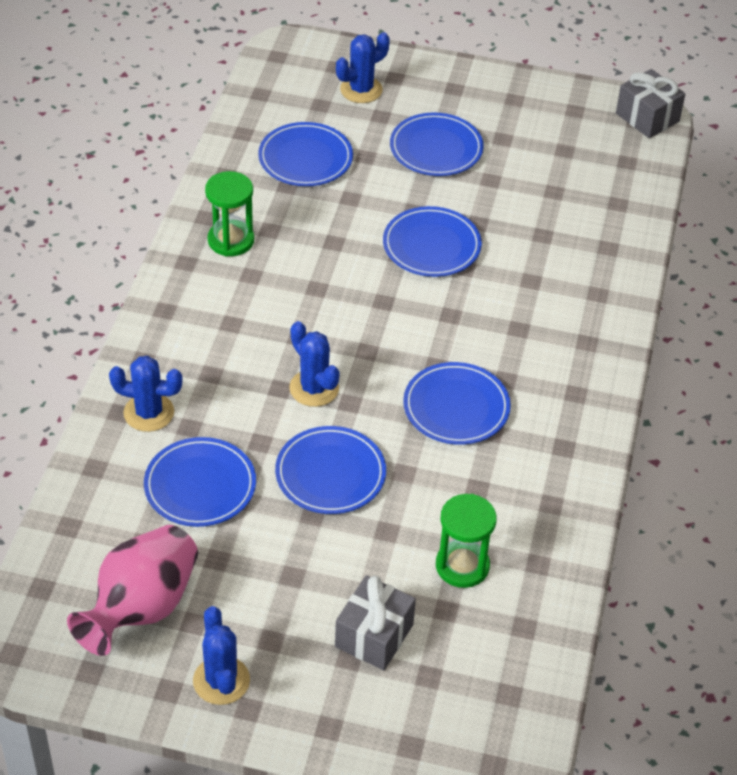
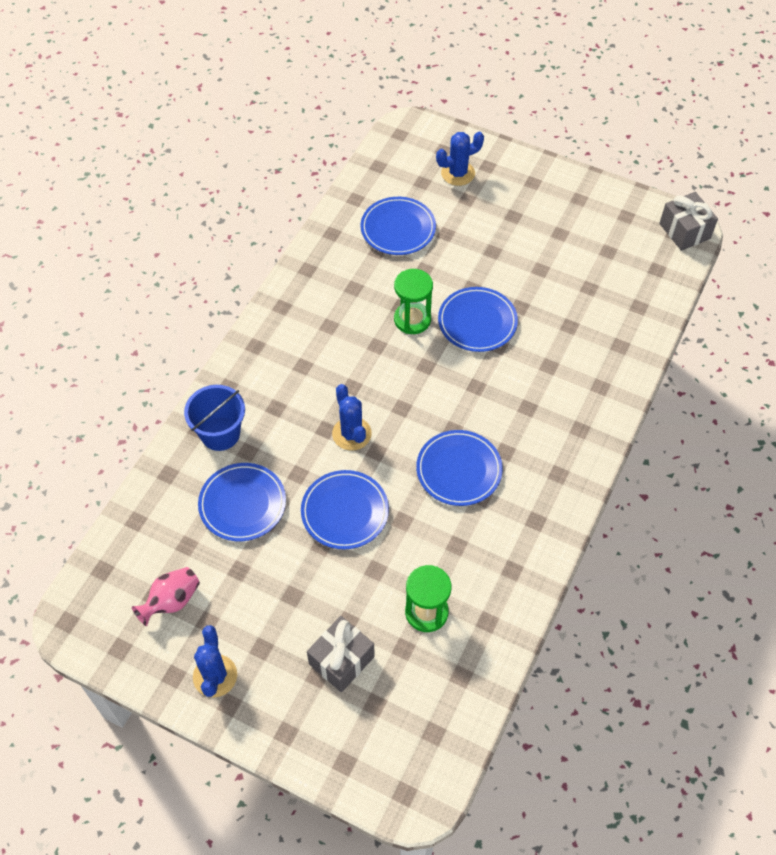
camera: 15 degrees right, 10 degrees up
pink vase [67,525,198,656] -> pink vase [132,567,200,626], size x0.59
blue cactus [109,356,183,432] -> blue bucket [184,385,245,451]
green hourglass [205,171,254,257] -> green hourglass moved to [394,269,433,334]
blue plate [390,113,484,176] -> none

